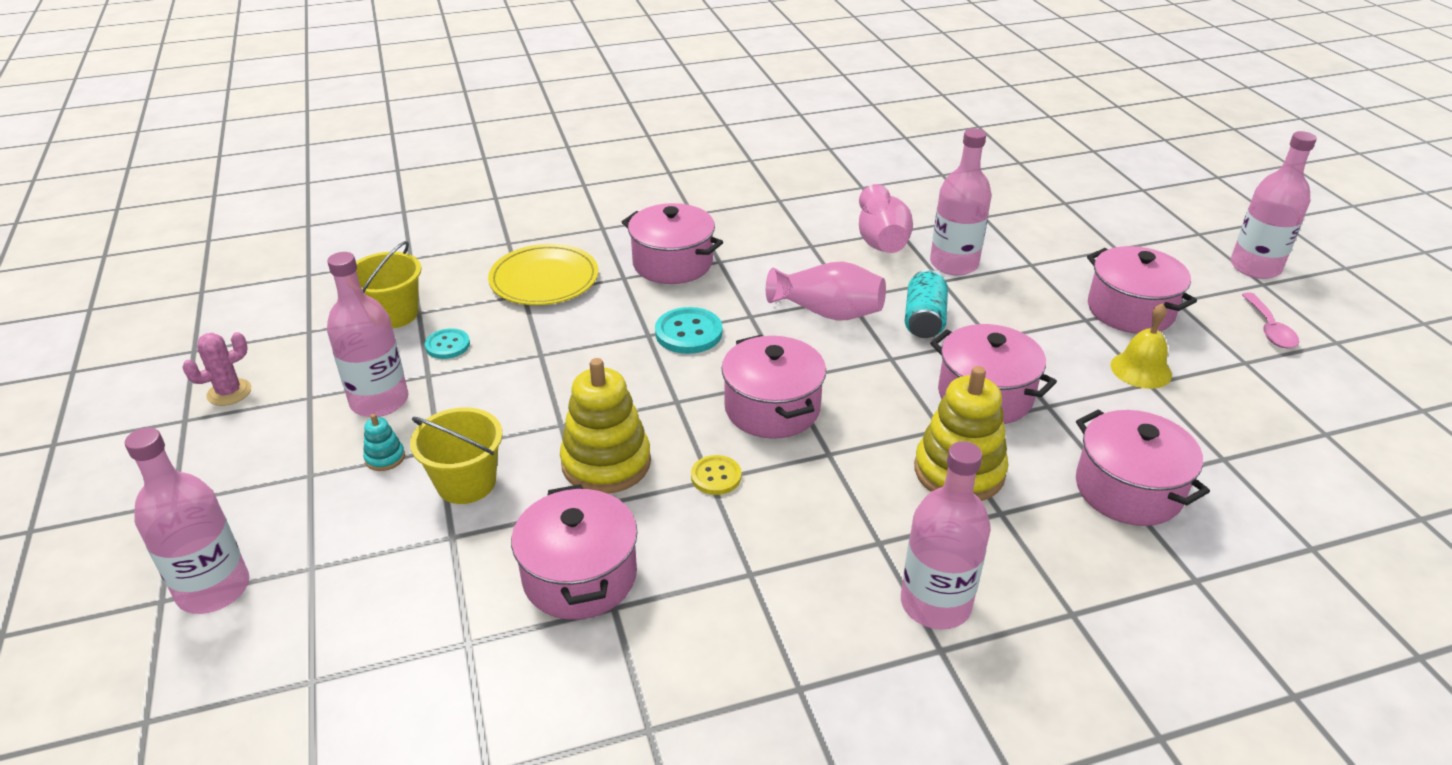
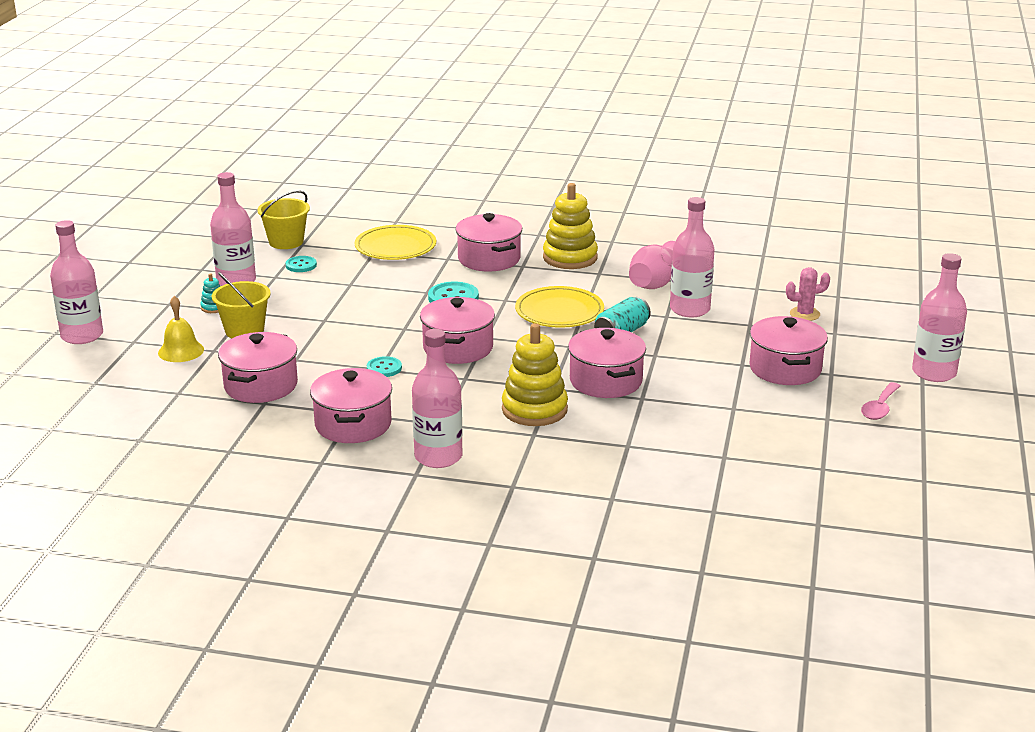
camera: 30 degrees right, 10 degrees down
pink cactus [182,332,251,406] -> pink cactus moved to [786,267,830,321]
yellow stacking toy [560,358,651,494] -> yellow stacking toy moved to [543,183,598,269]
yellow button [691,455,741,495] -> turquoise button [367,356,402,377]
pink vase [766,261,886,321] -> yellow plate [515,286,604,328]
pink pot [1076,409,1210,526] -> pink pot moved to [310,368,392,443]
yellow bell [1111,303,1172,389] -> yellow bell moved to [158,296,204,362]

